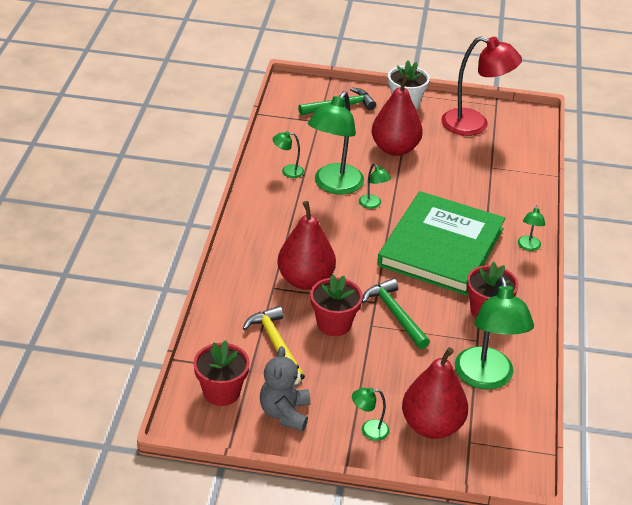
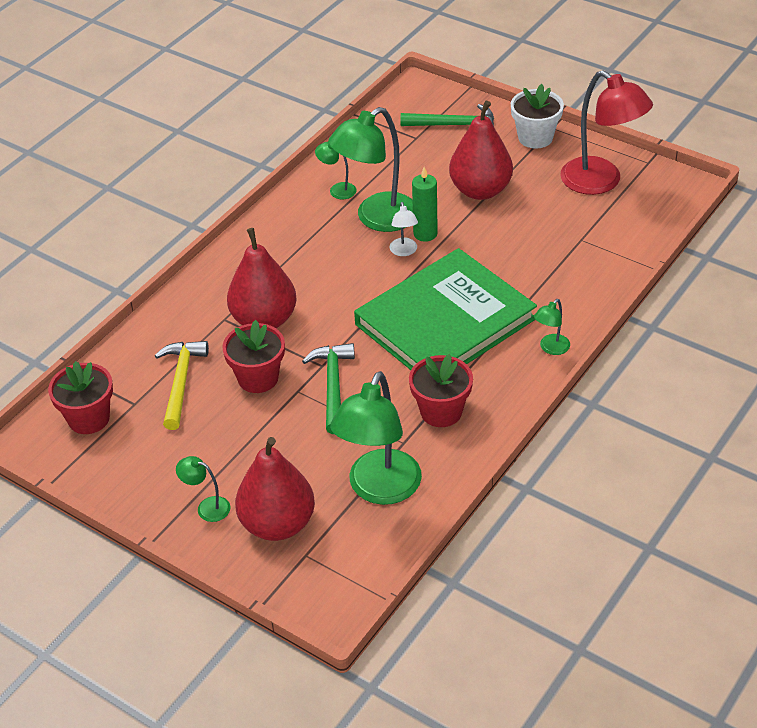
camera: 30 degrees right, 5 degrees up
grey teddy bear [260,346,310,431] -> none
green lamp [359,163,391,209] -> white lamp [390,202,418,256]
none -> green candle [412,167,438,242]

